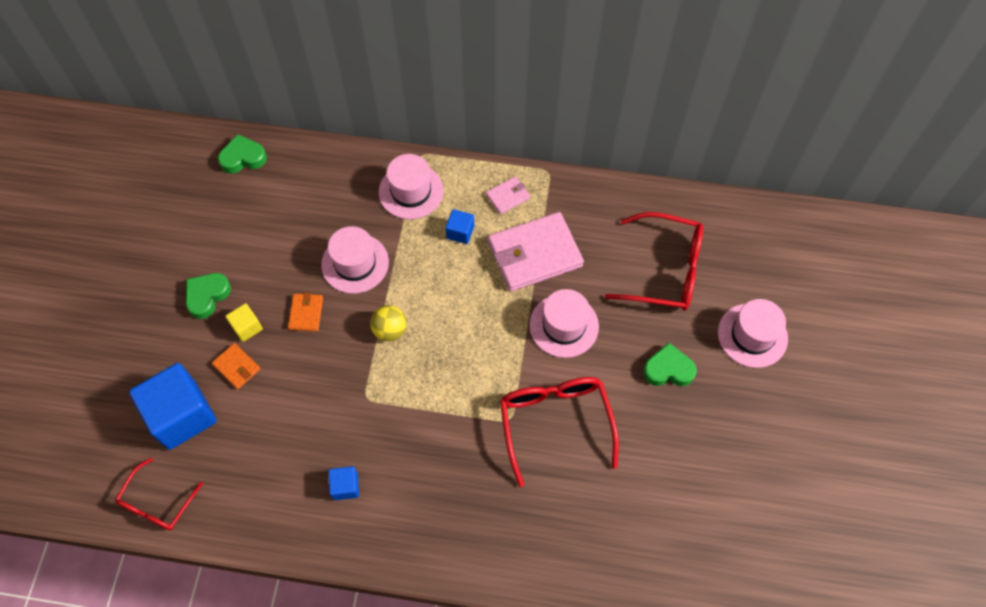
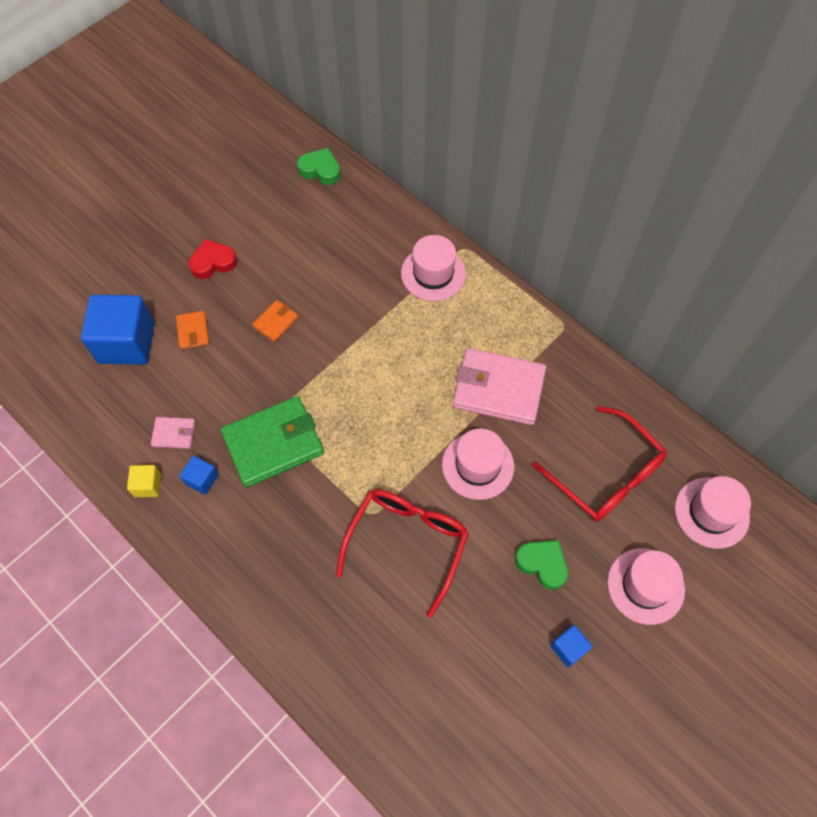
camera: 35 degrees right, 0 degrees up
red glasses [115,458,203,531] -> none
green heart [186,273,231,319] -> red heart [188,239,237,279]
yellow cube [225,303,263,342] -> yellow cube moved to [127,465,161,497]
pink hat [321,226,389,294] -> pink hat moved to [675,476,751,549]
yellow ball [370,305,407,341] -> none
blue cube [445,209,474,244] -> blue cube moved to [550,625,592,667]
pink wallet [486,176,530,215] -> pink wallet moved to [151,417,195,449]
none -> green wallet [221,396,324,487]

